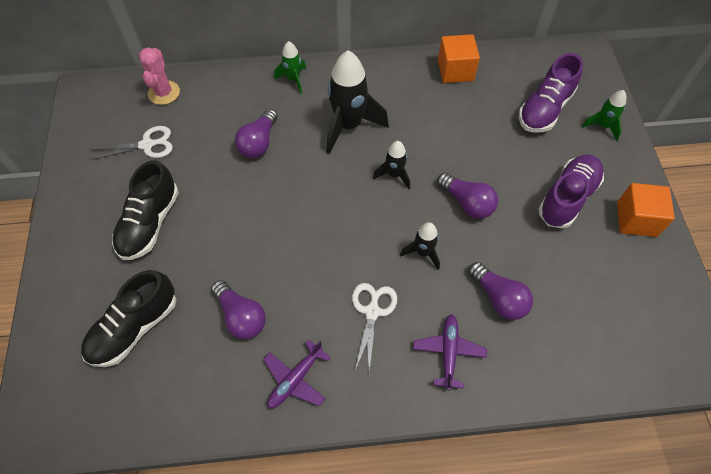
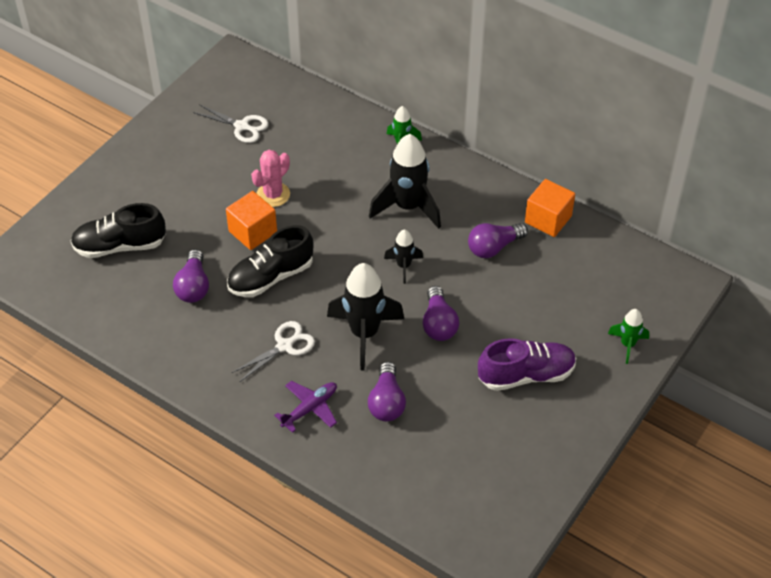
camera: 40 degrees right, 10 degrees down
black shoe [112,160,179,260] -> black shoe moved to [227,225,314,297]
pink cactus [139,47,180,105] -> pink cactus moved to [251,150,290,207]
purple light bulb [235,109,278,158] -> purple light bulb moved to [468,223,528,258]
purple plane [264,339,331,408] -> none
black rocket [400,222,440,270] -> black rocket [327,263,404,370], size x1.91
purple shoe [519,53,583,133] -> none
orange cube [617,183,675,237] -> orange cube moved to [226,191,277,250]

